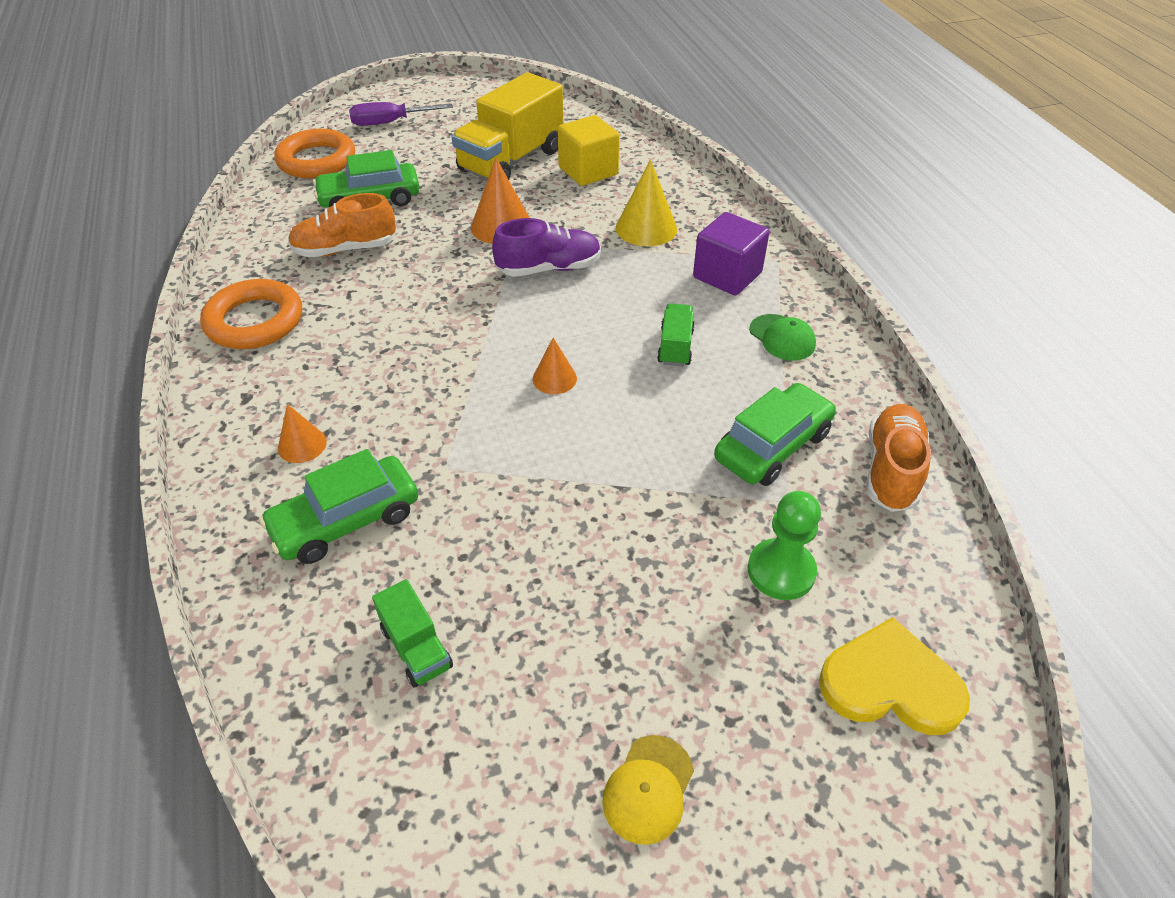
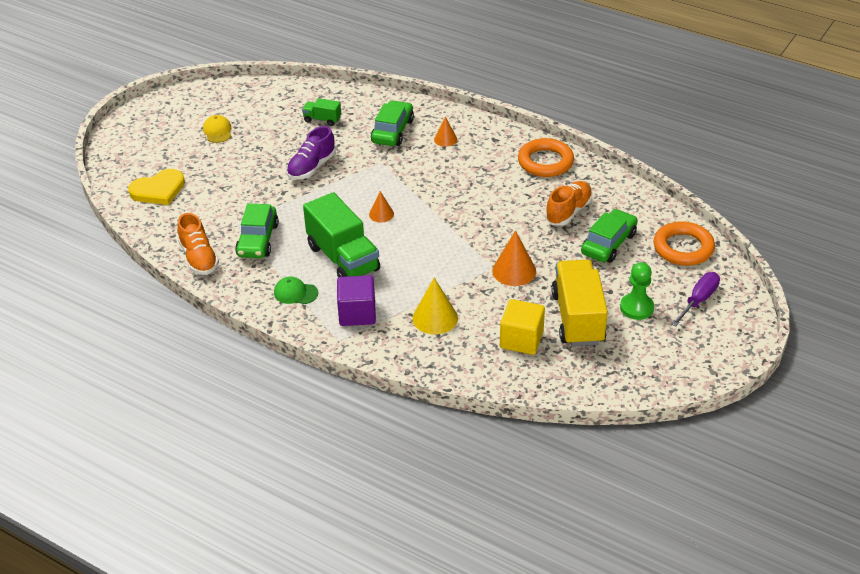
camera: 140 degrees right, 5 degrees down
purple shoe [492,218,601,277] -> purple shoe moved to [286,126,335,180]
green truck [657,303,695,367] -> green truck [303,192,380,277], size x2.13
green pawn [748,491,821,600] -> green pawn moved to [620,262,654,320]

